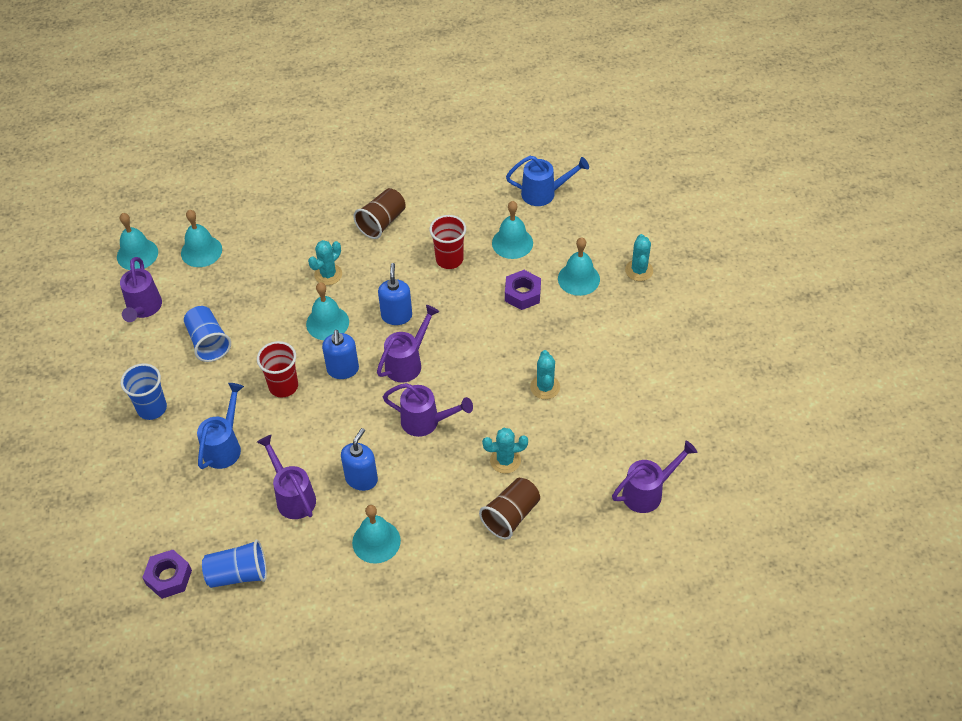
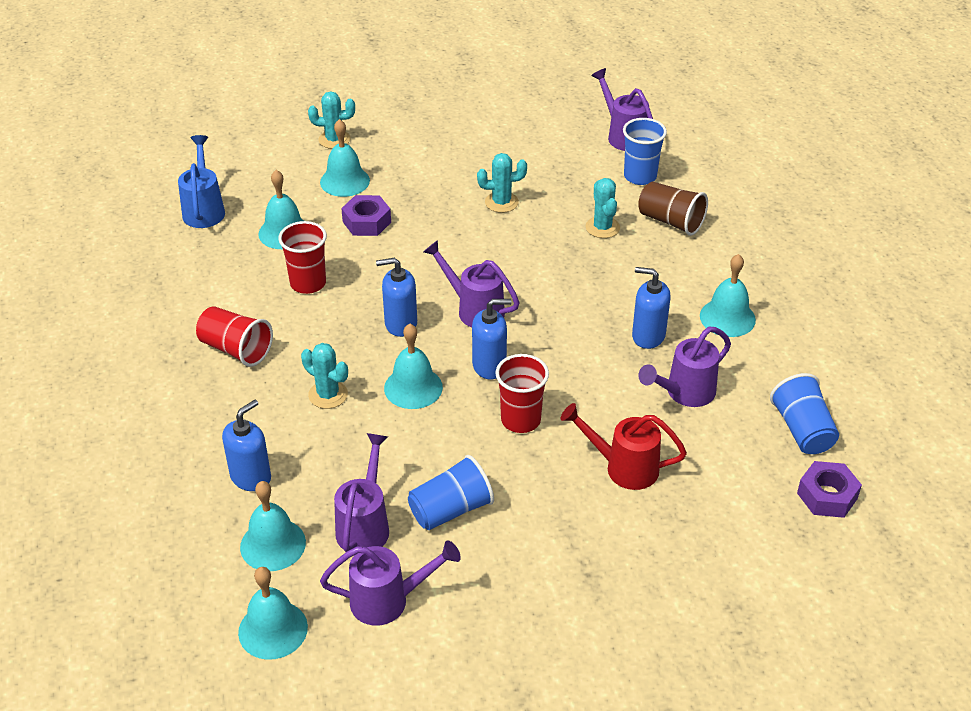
camera: 95 degrees left, 10 degrees down
blue cup [121,363,167,420] -> blue cup moved to [623,118,667,185]
blue watering can [197,383,244,469] -> red watering can [561,403,687,490]
brown cup [353,188,406,239] -> red cup [196,306,273,367]
purple watering can [383,383,473,437] -> purple watering can moved to [334,433,389,552]
none -> blue soap dispenser [222,400,271,491]

